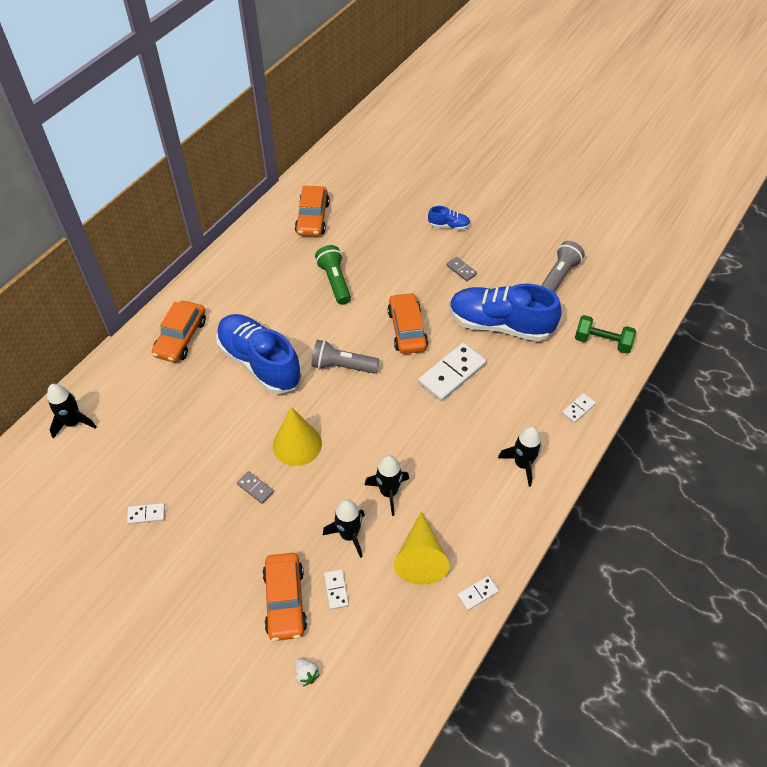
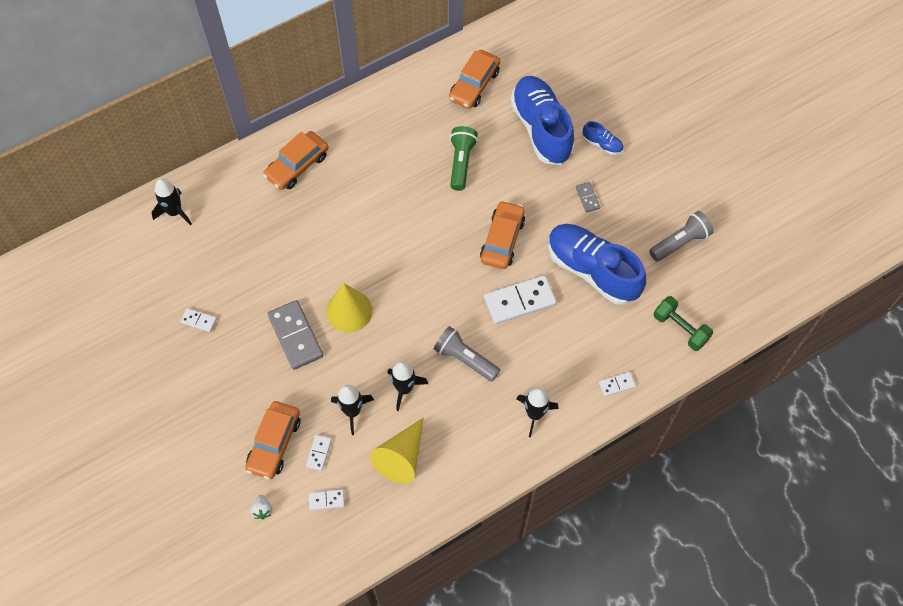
camera: 25 degrees right, 10 degrees up
blue shoe [216,314,302,394] -> blue shoe moved to [510,76,575,165]
grey domino [237,471,274,504] -> grey domino [267,300,323,370], size x2.05
grey flashlight [311,340,379,374] -> grey flashlight moved to [434,326,500,382]
white domino [457,576,499,611] -> white domino moved to [308,489,345,510]

